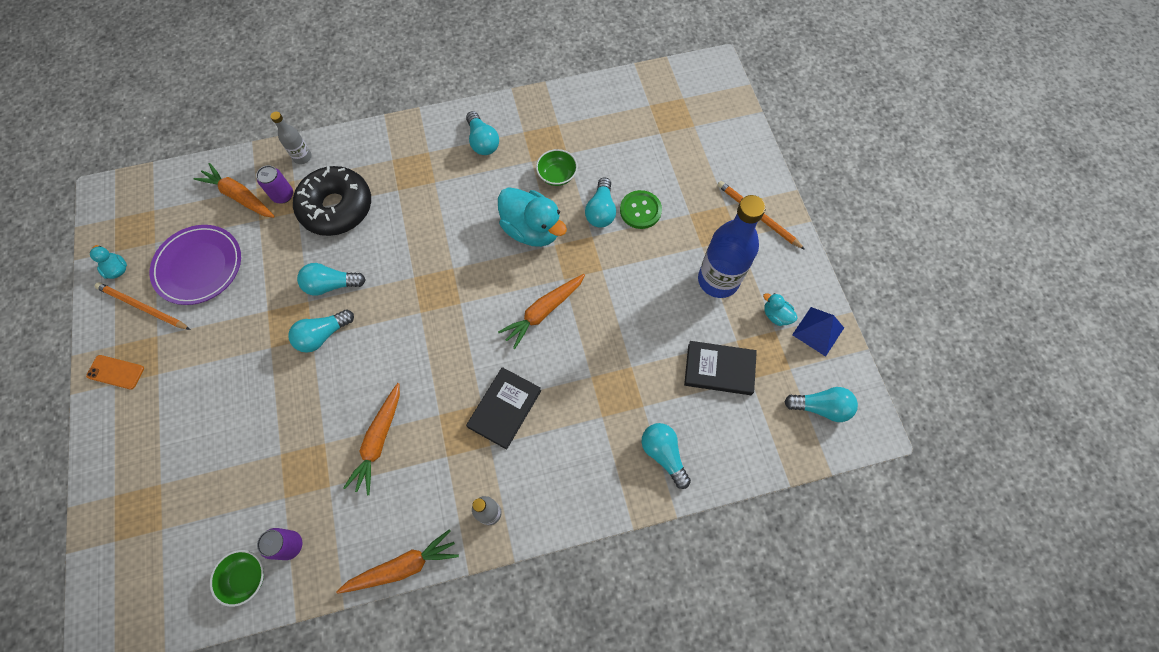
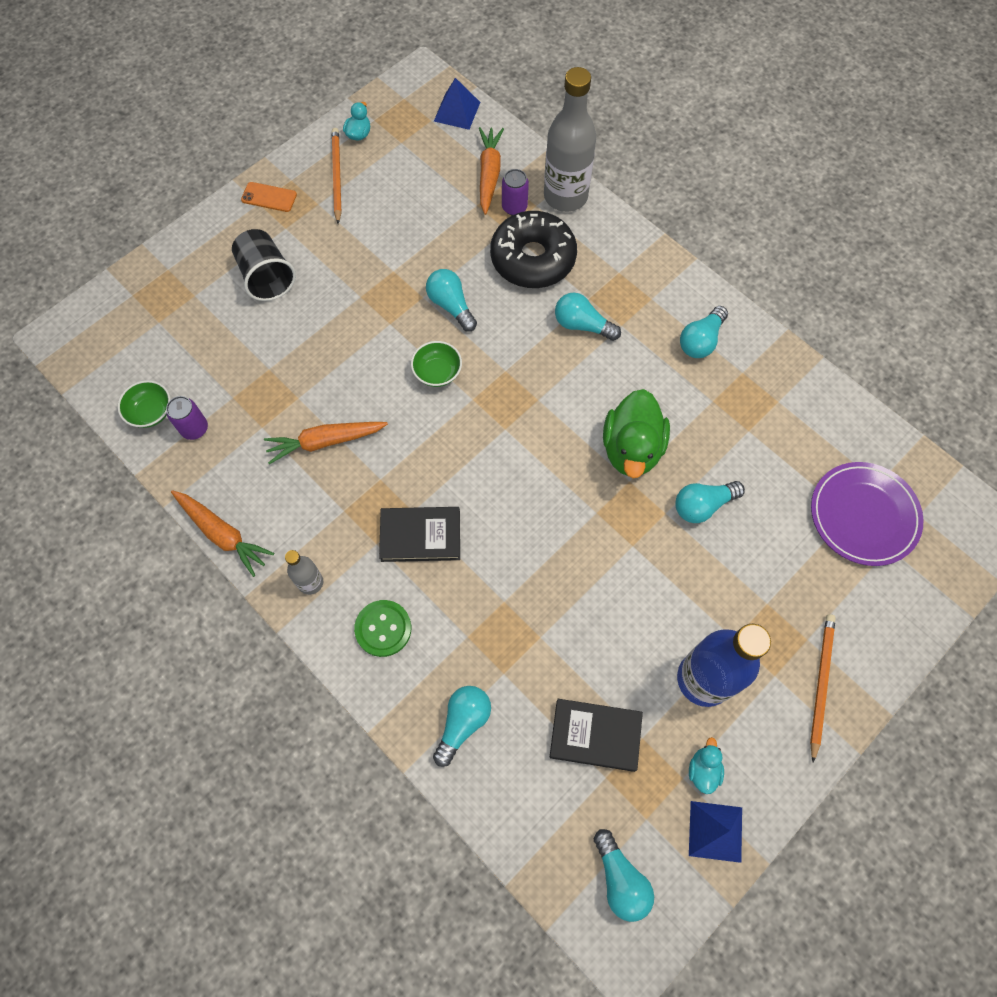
camera: 60 degrees right, 0 degrees up
orange phone [86,355,144,390] -> orange phone turned 60 degrees counterclockwise [241,182,297,212]
purple plate [150,225,241,305] -> purple plate moved to [811,462,923,566]
grey bottle [270,112,312,164] -> grey bottle [544,67,596,212], size x2.05
turquoise light bulb [288,310,354,353] -> turquoise light bulb moved to [555,293,621,341]
turquoise duck [498,187,567,247] -> green duck [603,389,670,478]
orange carrot [498,274,585,349] -> none
green bowl [536,149,578,186] -> green bowl moved to [411,341,462,387]
green button [620,190,662,229] -> green button moved to [354,600,411,657]
black book [684,341,757,395] -> black book turned 60 degrees counterclockwise [550,699,643,772]
none -> black cup [232,229,296,301]
none -> blue pyramid [434,78,480,130]

